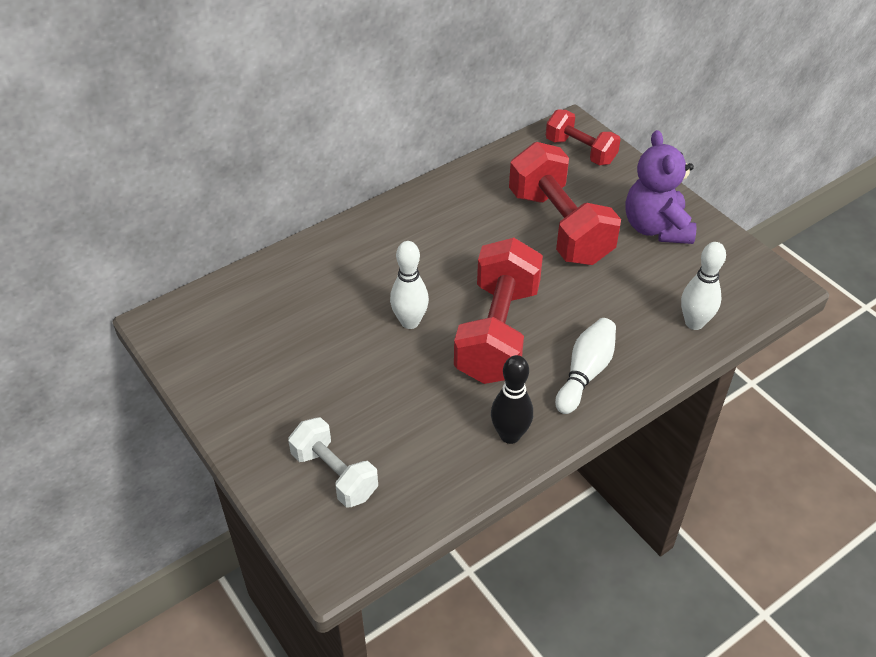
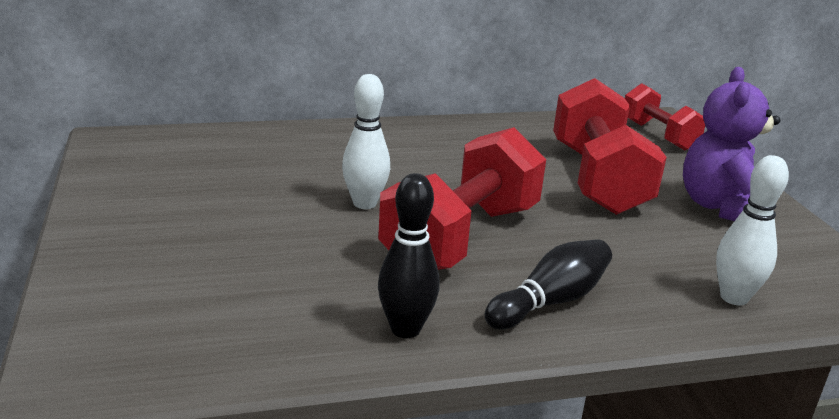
camera: 20 degrees right, 20 degrees down
white dumbbell [288,417,378,508] -> none
white bowling pin [555,318,616,414] -> black bowling pin [485,239,612,329]

